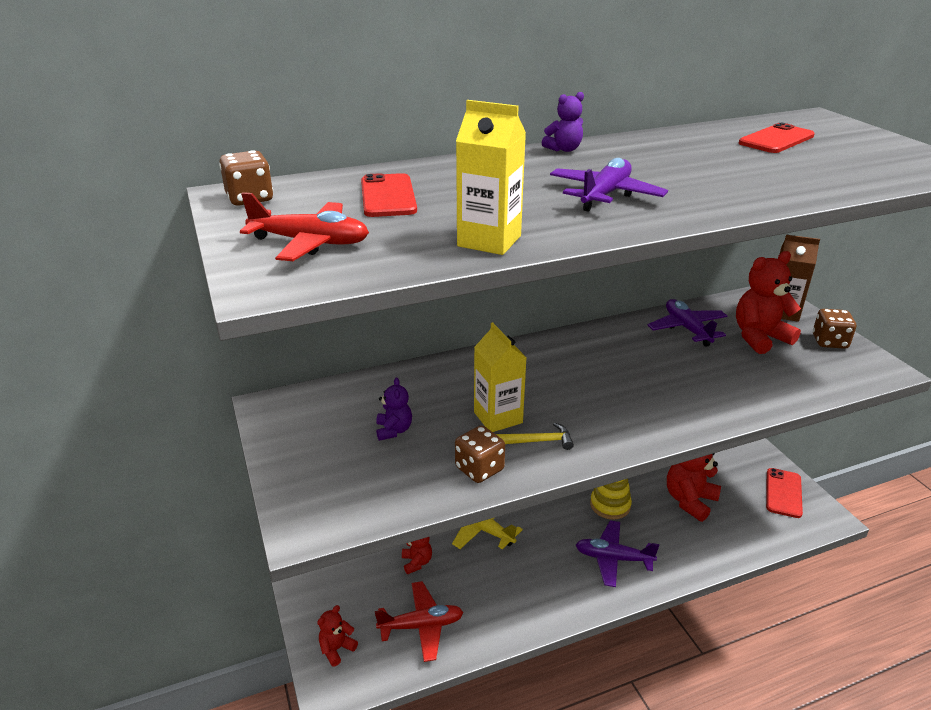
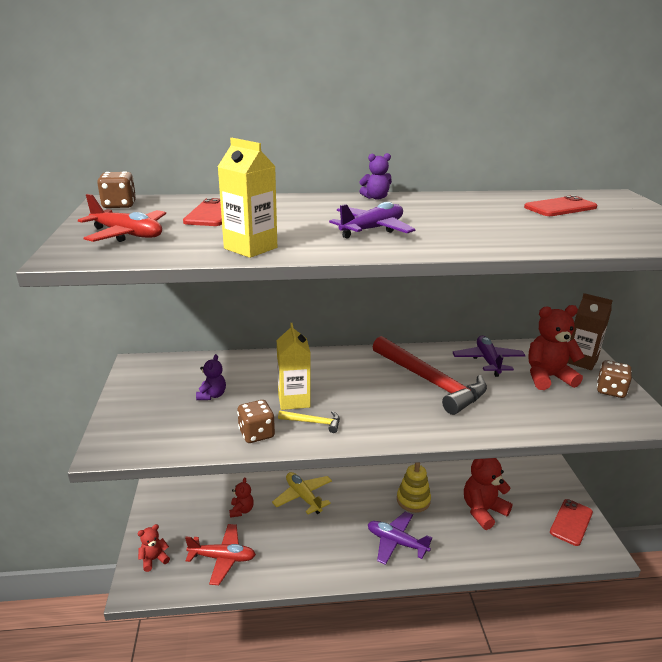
camera: 15 degrees right, 5 degrees down
none -> red hammer [373,336,487,415]

